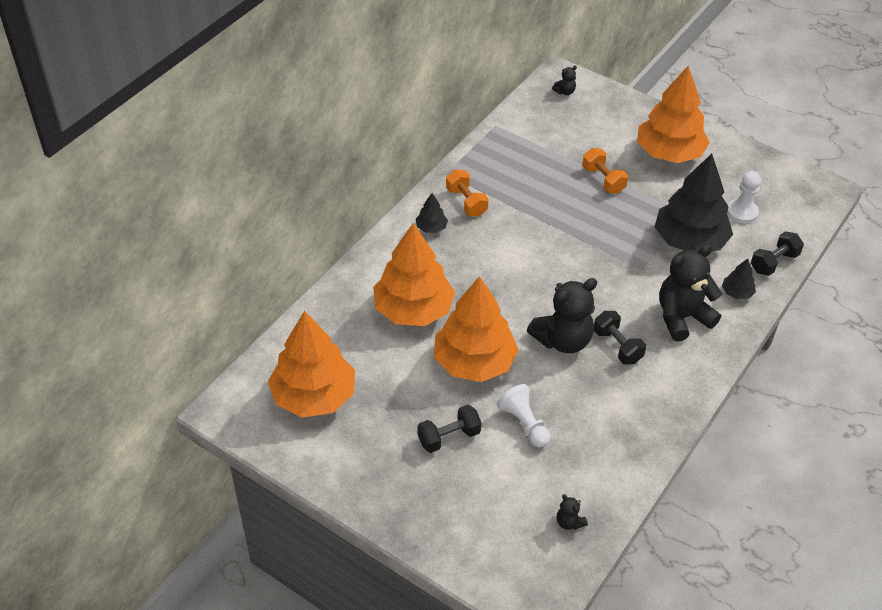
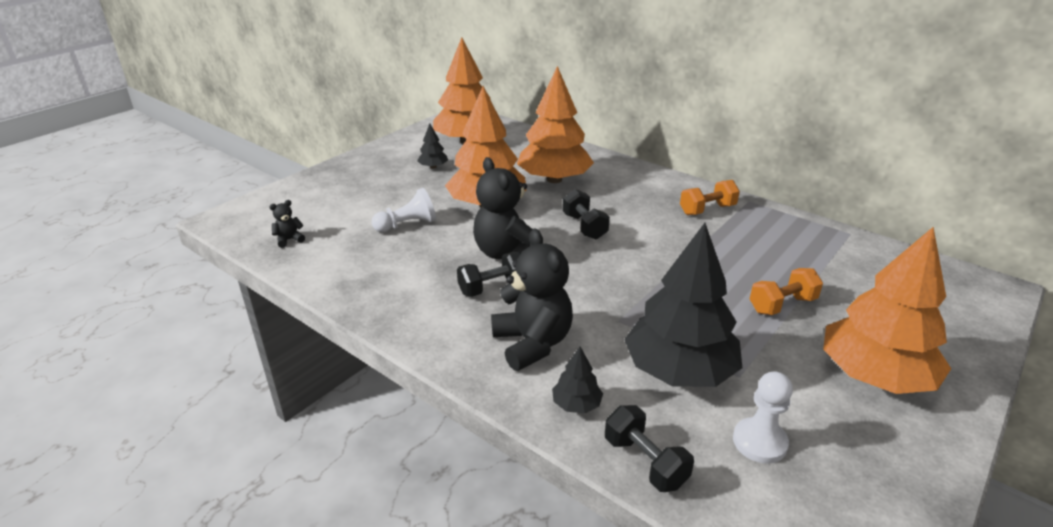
camera: 95 degrees right, 15 degrees down
black tree [416,193,448,233] -> black tree moved to [417,124,448,169]
black dumbbell [417,405,481,453] -> black dumbbell moved to [563,189,610,239]
black teddy bear [552,65,577,95] -> none

